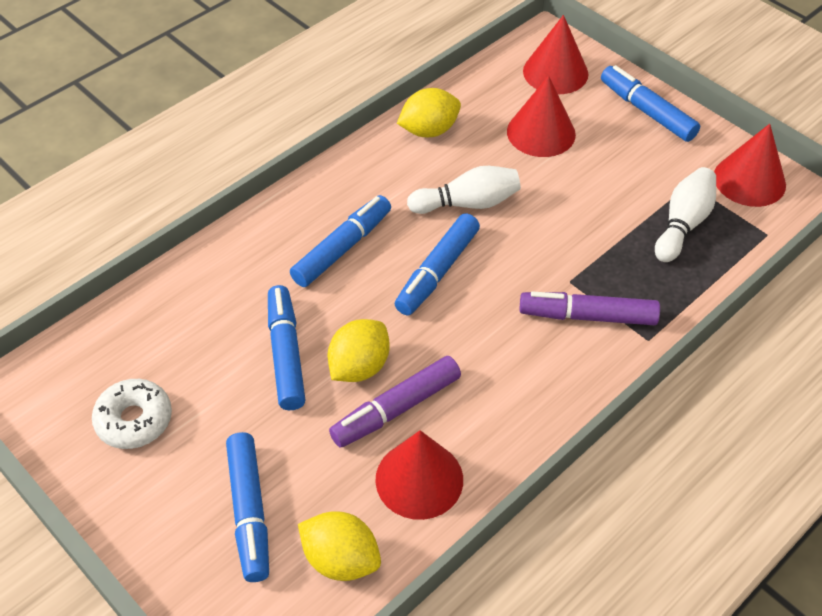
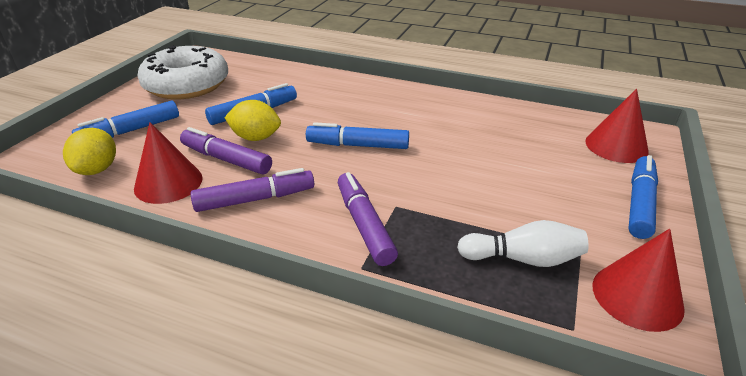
camera: 65 degrees right, 15 degrees down
white donut [92,379,172,449] -> white donut [137,46,228,99], size x1.91
blue marker [290,195,391,287] -> none
yellow lemon [397,88,461,137] -> none
white bowling pin [407,166,521,214] -> none
red cone [507,75,576,157] -> none
none -> purple marker [191,168,314,212]

